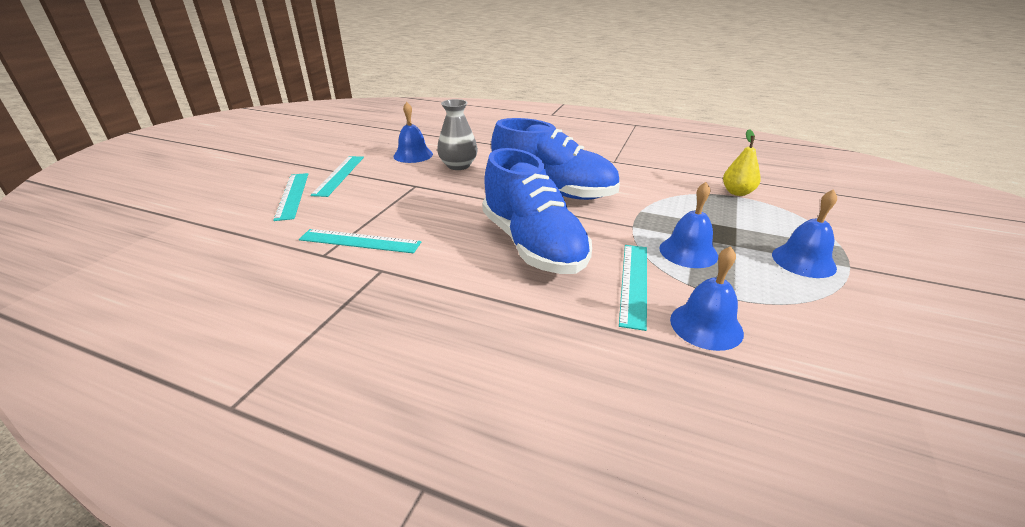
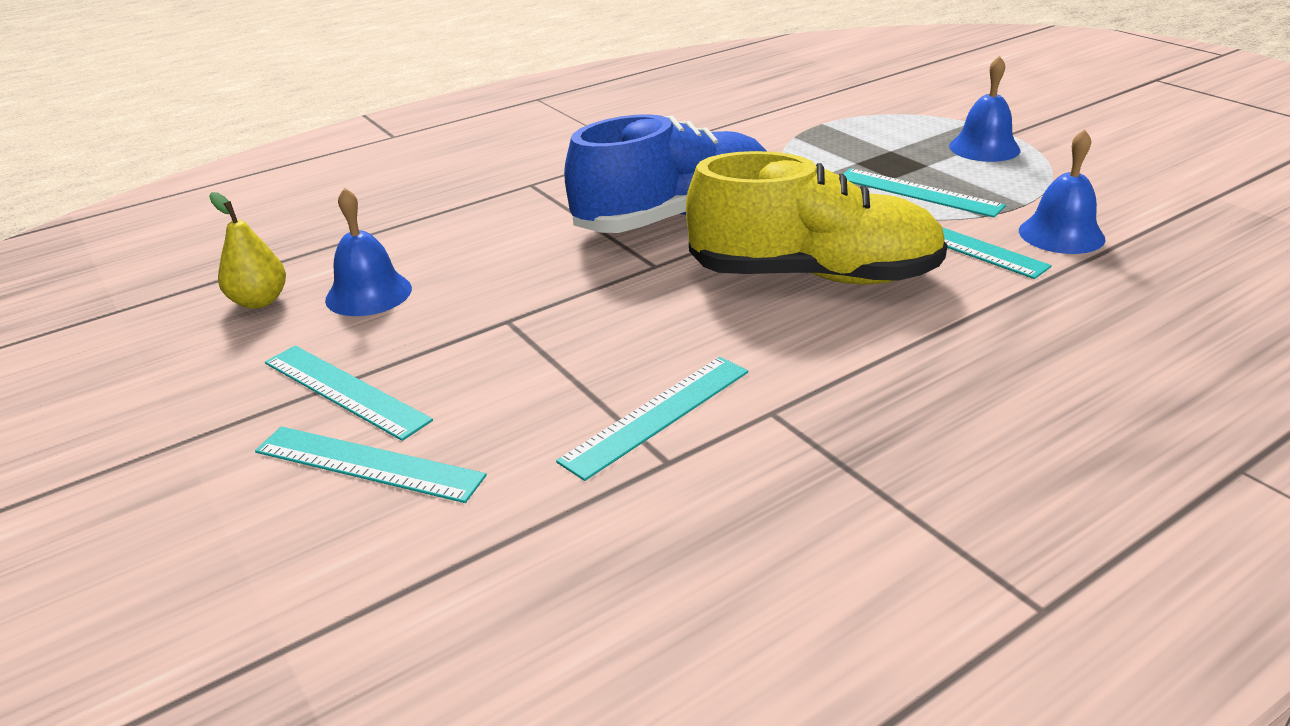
camera: 55 degrees left, 0 degrees up
grey vase [437,99,478,170] -> none
blue shoe [482,148,592,274] -> yellow shoe [686,151,948,285]
blue bell [659,182,718,268] -> turquoise ruler [843,168,1006,218]
yellow pear [723,129,761,196] -> yellow pear moved to [209,192,286,309]

